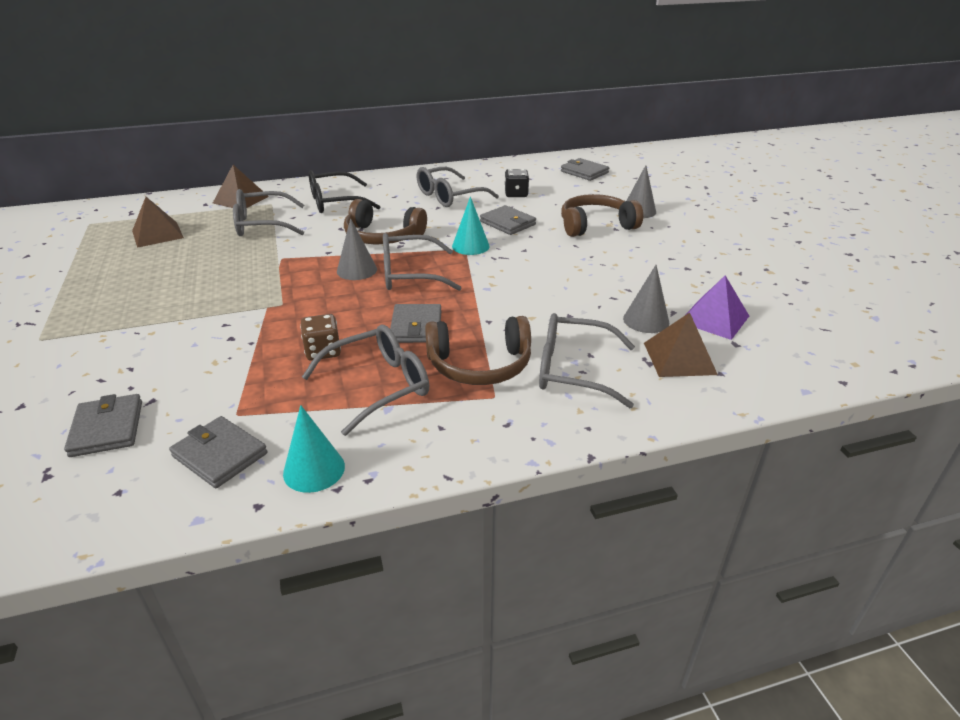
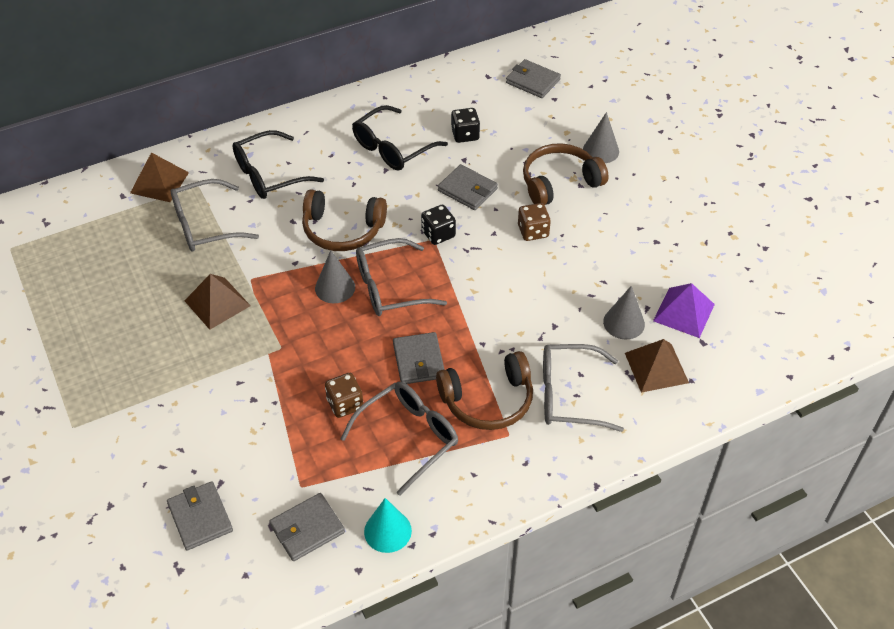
camera: 10 degrees left, 15 degrees up
brown pyramid [132,197,184,248] -> brown pyramid moved to [184,274,251,330]
grey wallet [169,416,267,488] -> grey wallet turned 60 degrees counterclockwise [269,493,345,561]
grey glasses [417,167,499,207] -> black glasses [352,105,448,170]
turquoise cone [452,196,490,255] -> black dice [421,205,456,245]
none -> brown dice [518,203,551,241]

